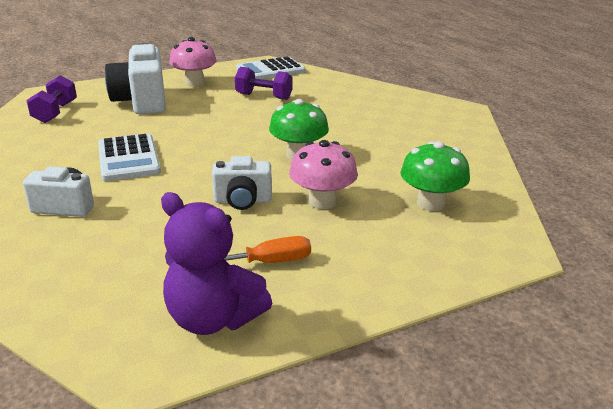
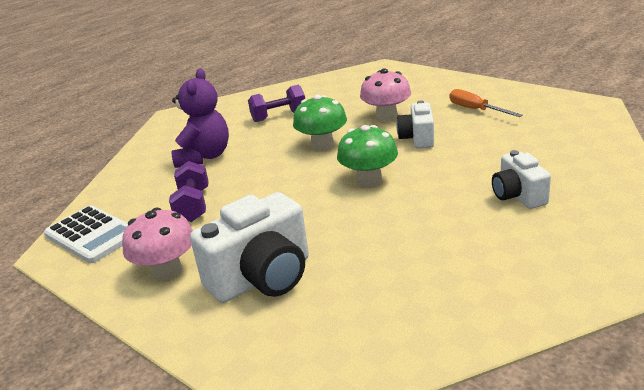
camera: 110 degrees left, 0 degrees up
purple dumbbell [27,75,77,123] -> purple dumbbell moved to [248,85,305,122]
white calculator [98,133,161,181] -> none
purple teddy bear [161,192,272,335] -> purple teddy bear moved to [172,68,229,168]
white camera [212,156,272,210] -> white camera turned 150 degrees counterclockwise [397,100,434,148]
green mushroom [400,141,470,211] -> green mushroom moved to [337,125,398,187]

